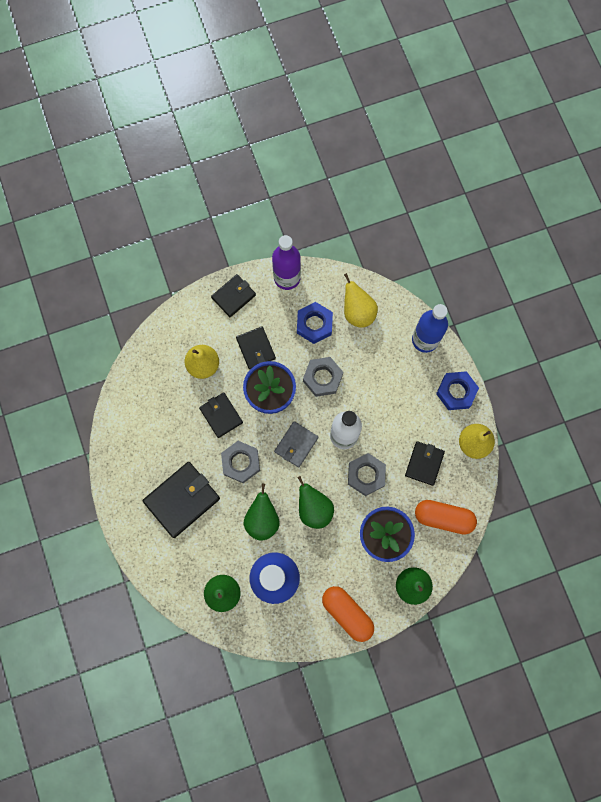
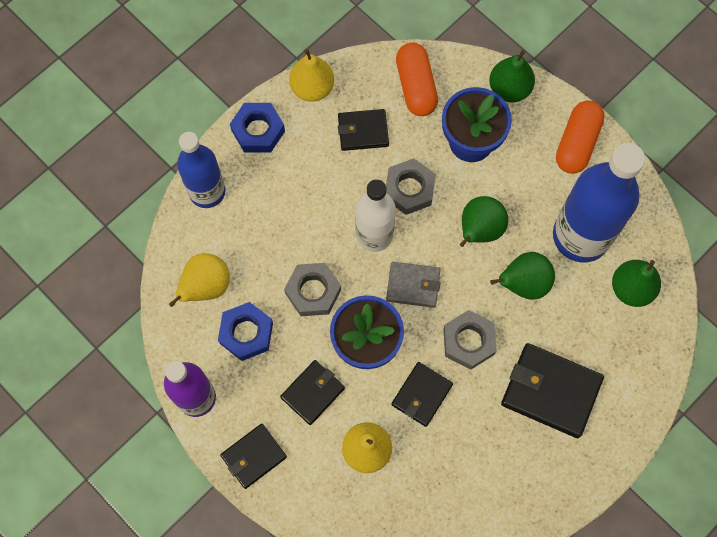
camera: 115 degrees left, 5 degrees down
black wallet [211,274,256,317] -> black wallet turned 60 degrees counterclockwise [220,424,287,489]

